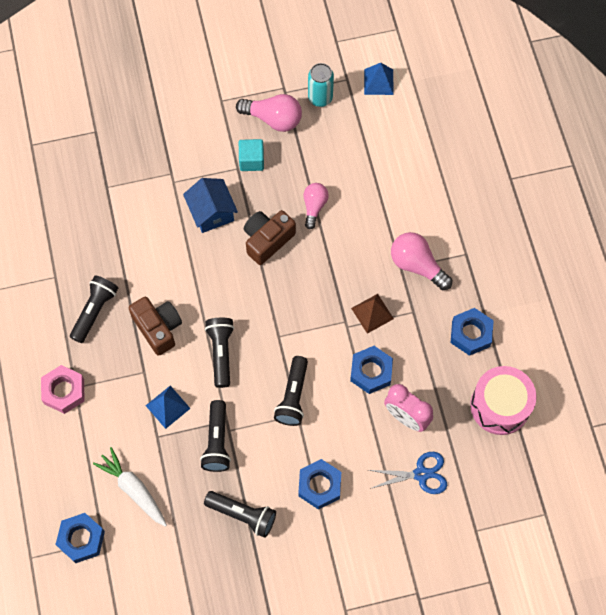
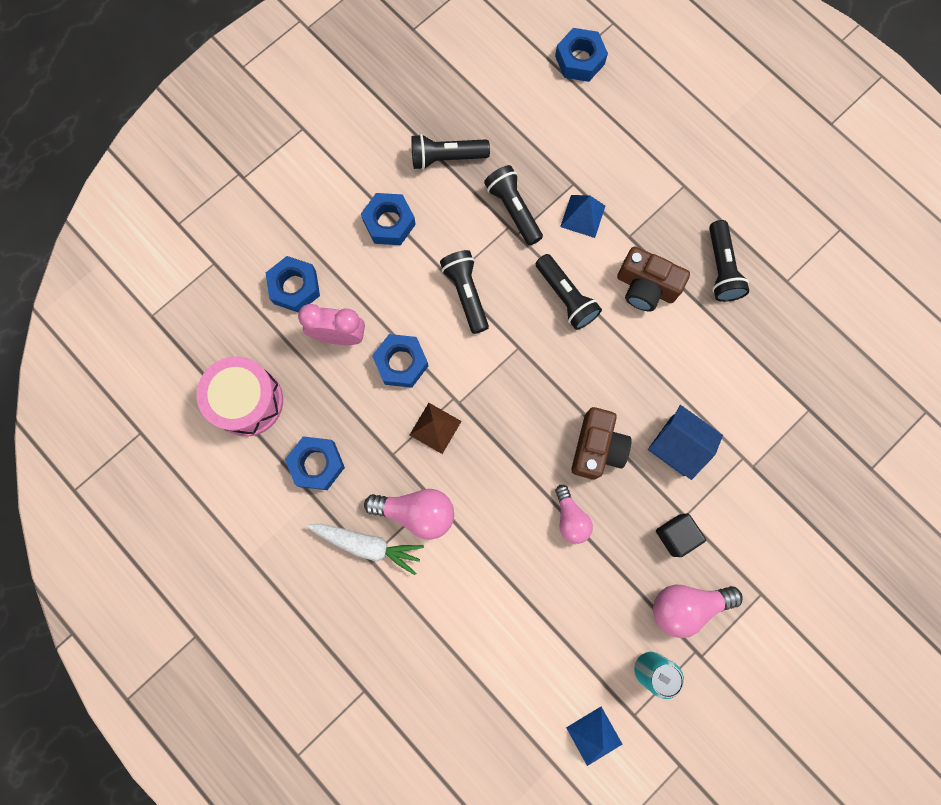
camera: 150 degrees right, 10 degrees up
pink nut [41,365,84,414] -> none
white carrot [93,447,167,527] -> white carrot moved to [307,524,424,575]
turquoise cube [239,139,264,171] -> black cube [656,513,706,557]
blue scissors [369,452,447,494] -> blue nut [266,256,320,313]

